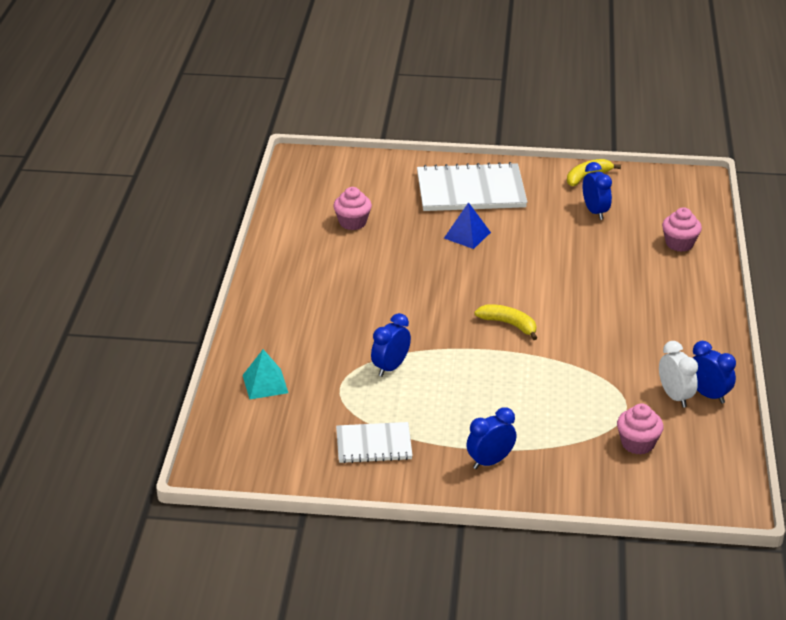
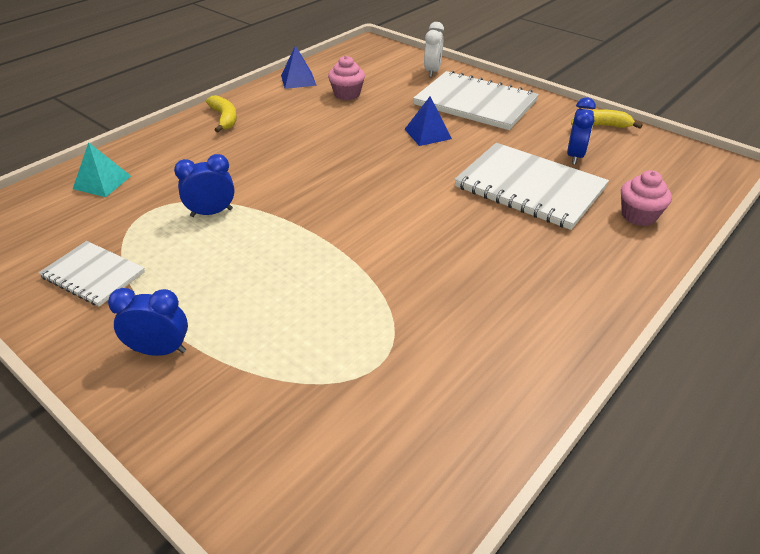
camera: 35 degrees right, 5 degrees up
yellow banana [474,304,537,340] -> yellow banana moved to [206,95,237,132]
pink cupcake [617,403,663,455] -> none
white clock [659,341,698,408] -> white clock moved to [424,22,444,77]
blue clock [693,341,736,404] -> none
none -> blue pyramid [281,45,317,89]
none -> white notebook [454,143,609,230]

